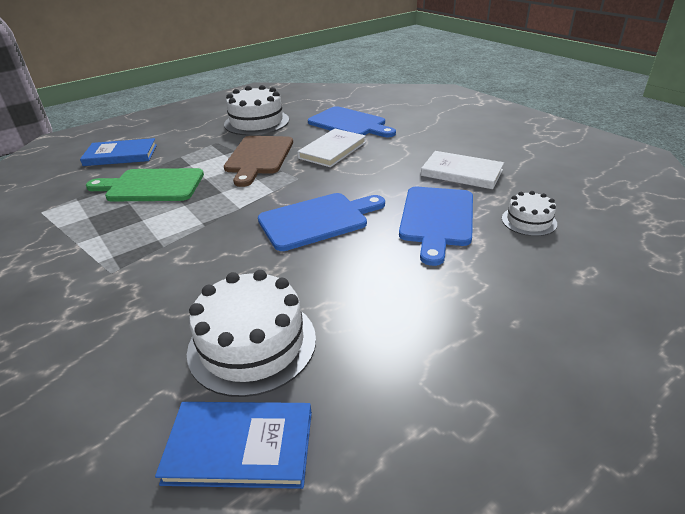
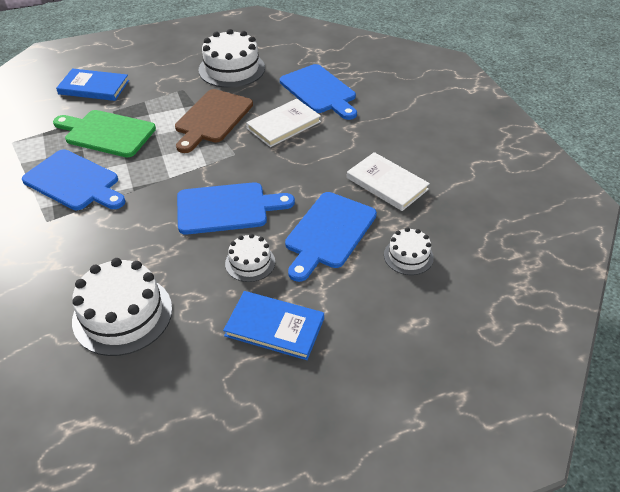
camera: 15 degrees right, 10 degrees up
blue book [155,402,312,489] -> blue book moved to [223,291,324,360]
none -> blue cutting board [22,149,126,210]
none -> white cake [225,234,275,282]

